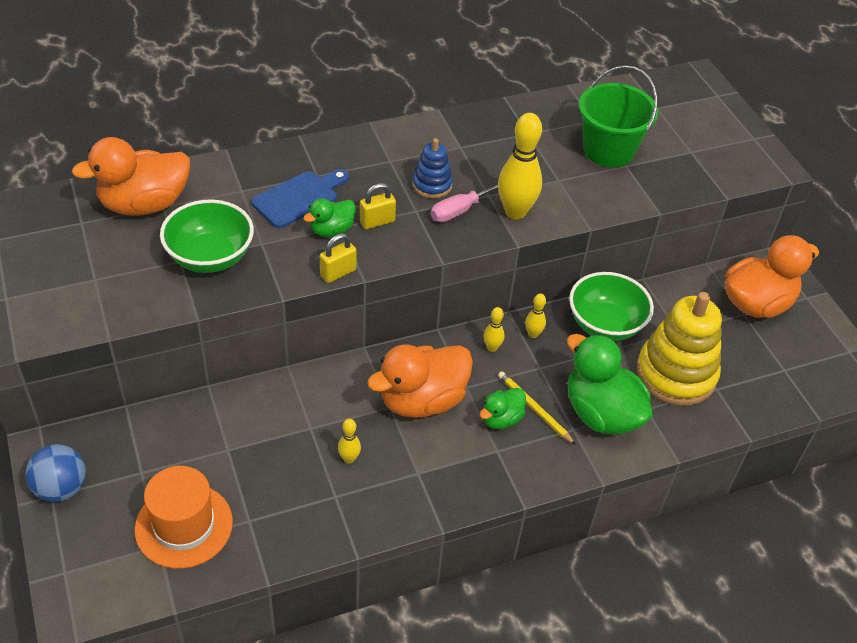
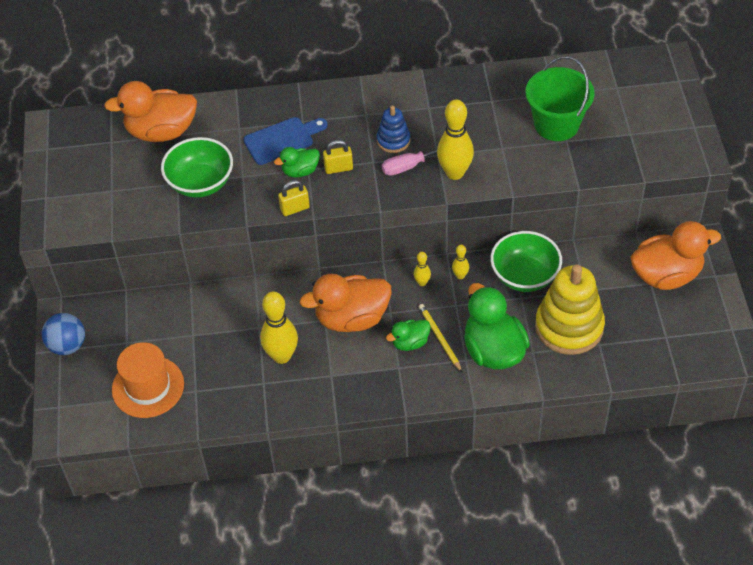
camera: 20 degrees right, 5 degrees up
yellow bowling pin [338,419,361,464] -> yellow bowling pin [260,291,298,364], size x2.07

